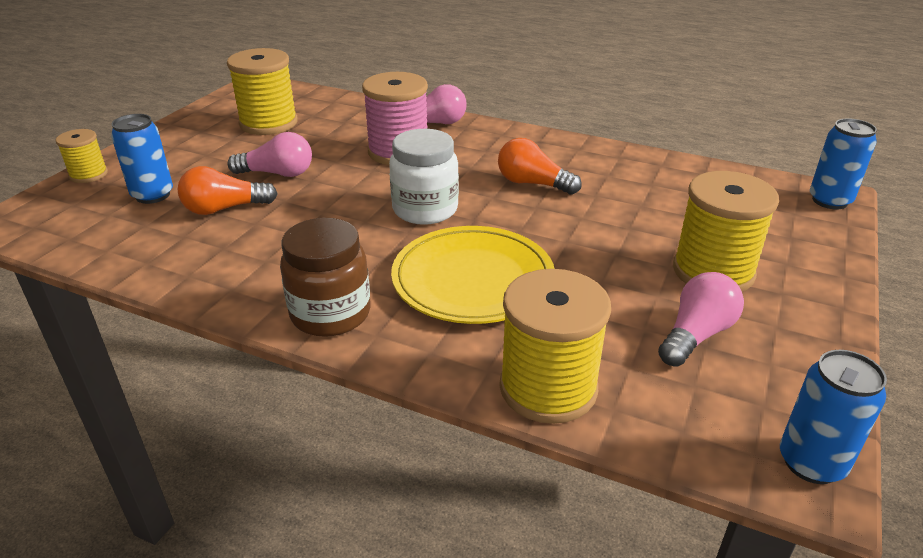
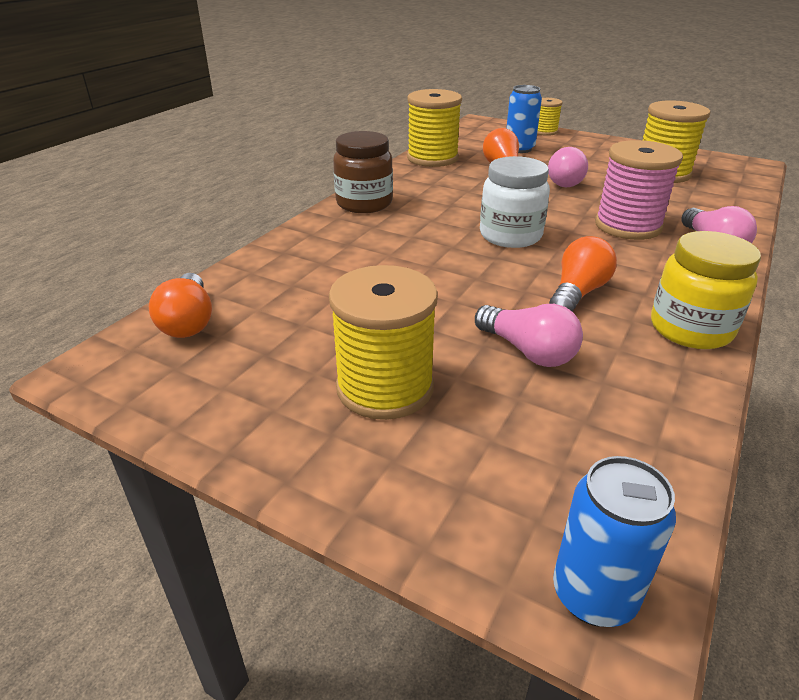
camera: 95 degrees right, 0 degrees up
yellow plate [391,226,555,324] -> none
yellow spool [499,269,611,424] -> yellow spool moved to [407,89,462,167]
pink light bulb [658,272,744,367] -> pink light bulb moved to [475,304,583,367]
blue can [780,350,887,484] -> none
none -> orange light bulb [149,273,212,338]
none -> yellow jar [651,231,761,349]

